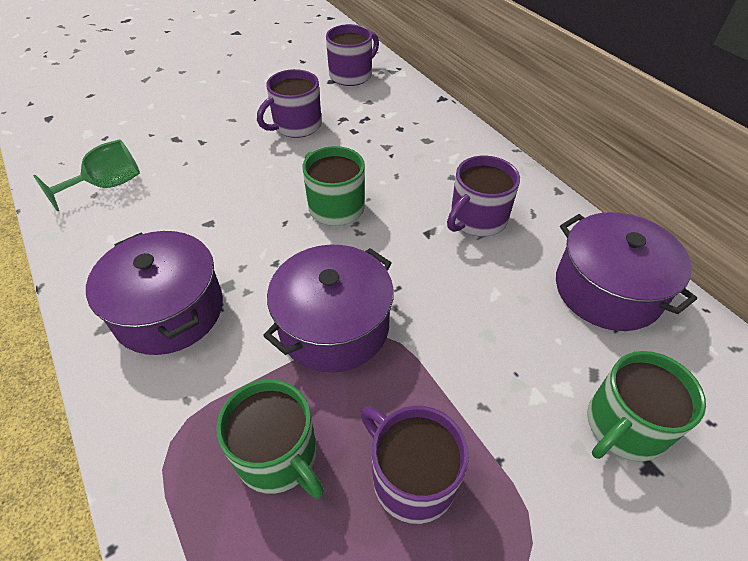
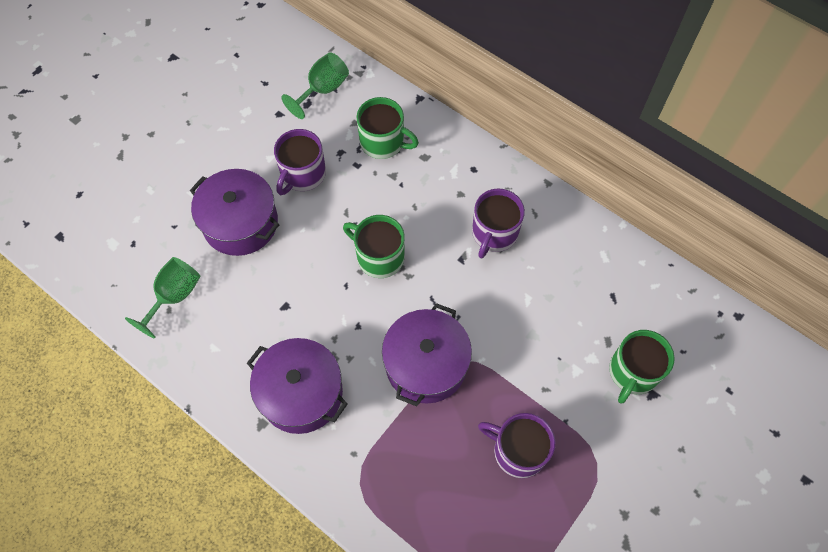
camera: 20 degrees left, 15 degrees up
green mug [217,379,324,499] -> green mug moved to [357,97,419,159]
purple mug [326,24,379,86] -> green goblet [281,52,349,119]
purple pot [556,212,697,331] -> purple pot moved to [190,169,279,256]

